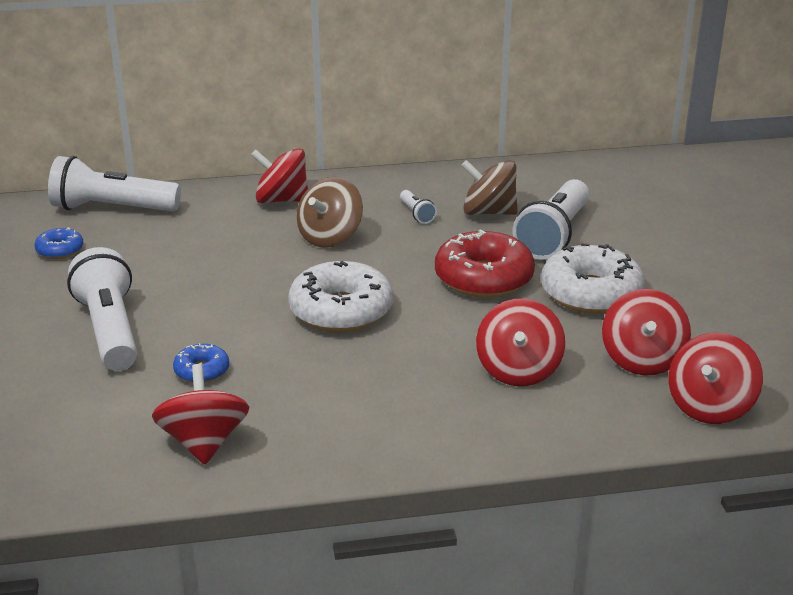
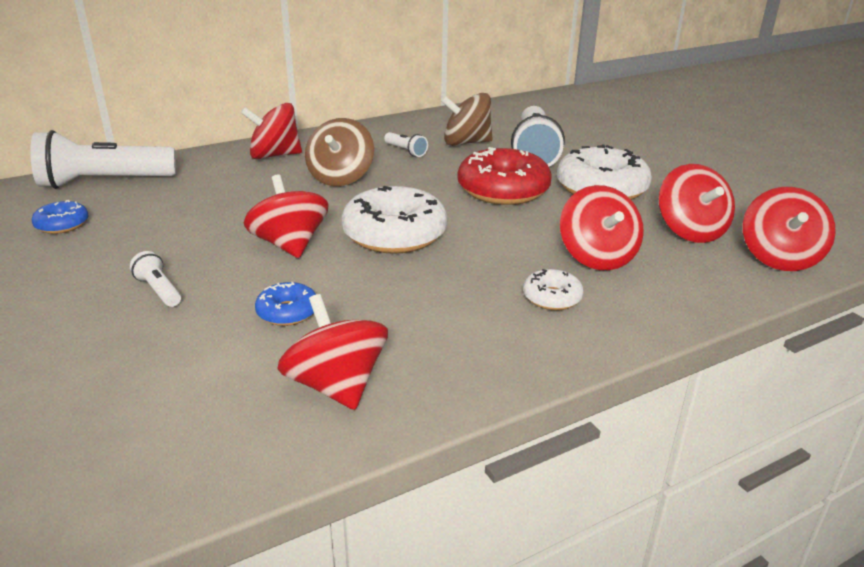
camera: 20 degrees left, 0 degrees up
white flashlight [67,247,137,371] -> white flashlight [130,251,181,307], size x0.44
none -> red spinning top [244,175,329,258]
none -> white donut [523,269,584,310]

